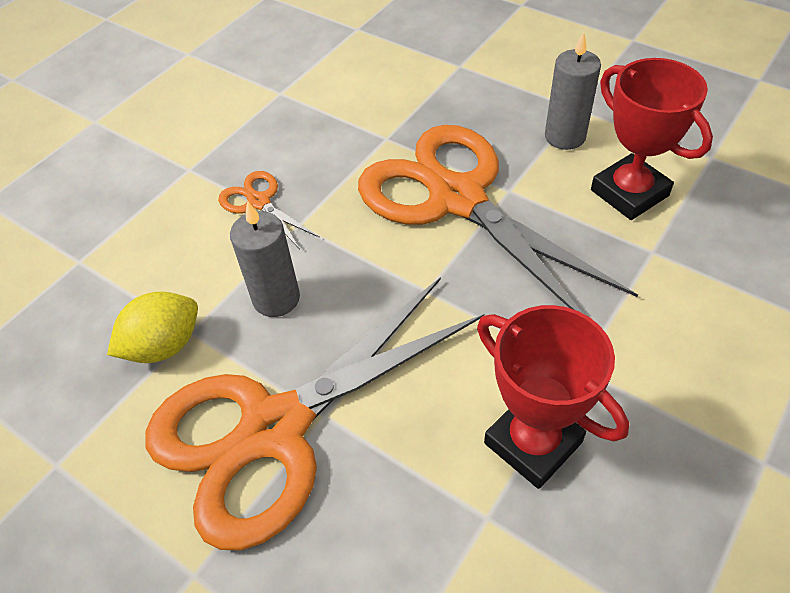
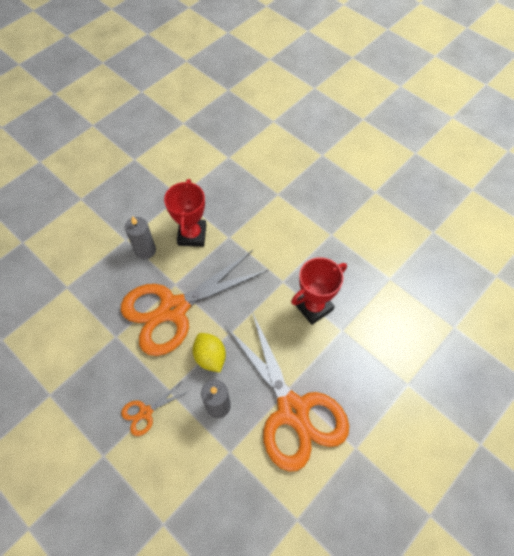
camera: 85 degrees left, 10 degrees up
yellow lemon [107,291,198,363] -> yellow lemon moved to [193,333,226,372]
red trophy [591,58,713,220] -> red trophy turned 60 degrees counterclockwise [164,179,206,247]

